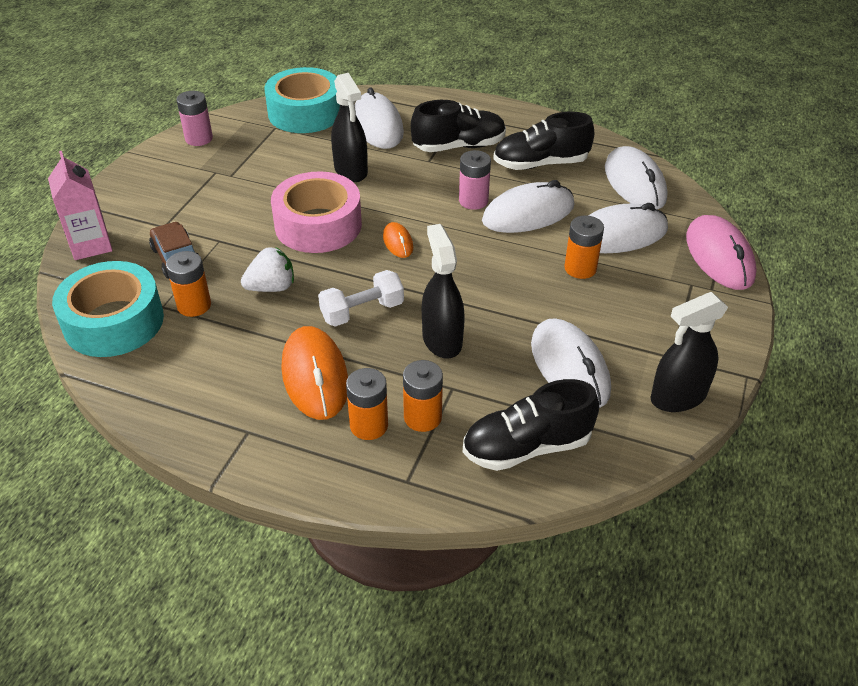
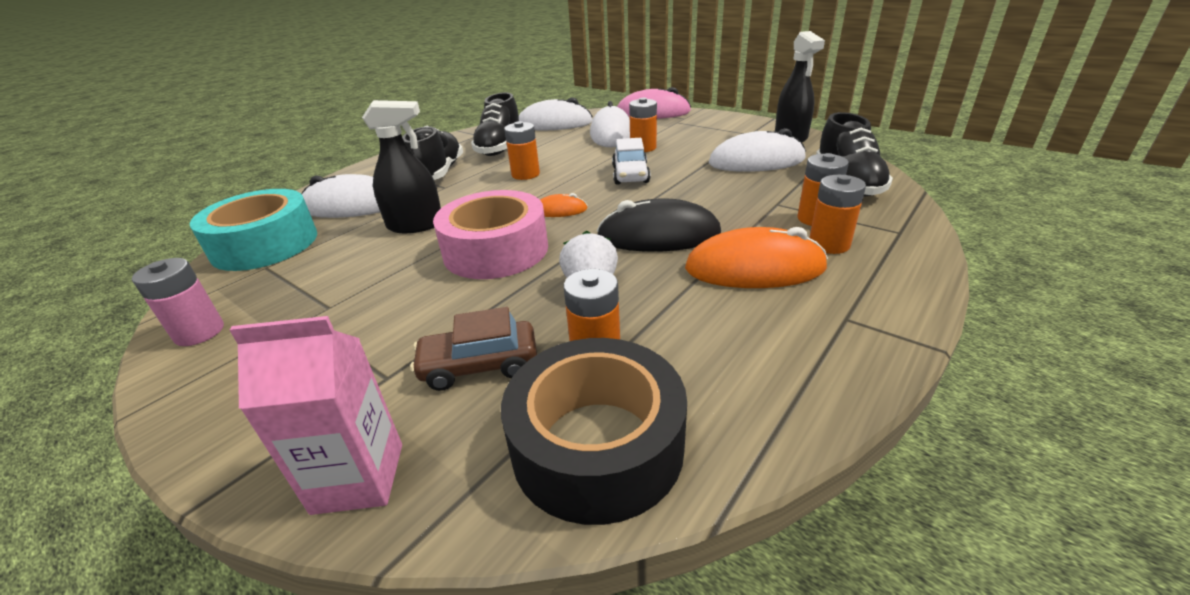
camera: 70 degrees left, 10 degrees down
turquoise tape [52,261,164,357] -> black tape [501,338,687,525]
white dumbbell [318,270,404,327] -> black mouse [597,199,721,252]
black spray bottle [422,224,465,359] -> none
pink battery [459,150,491,210] -> orange battery [504,121,540,180]
white mouse [482,180,574,233] -> none
none -> white car [612,138,650,185]

